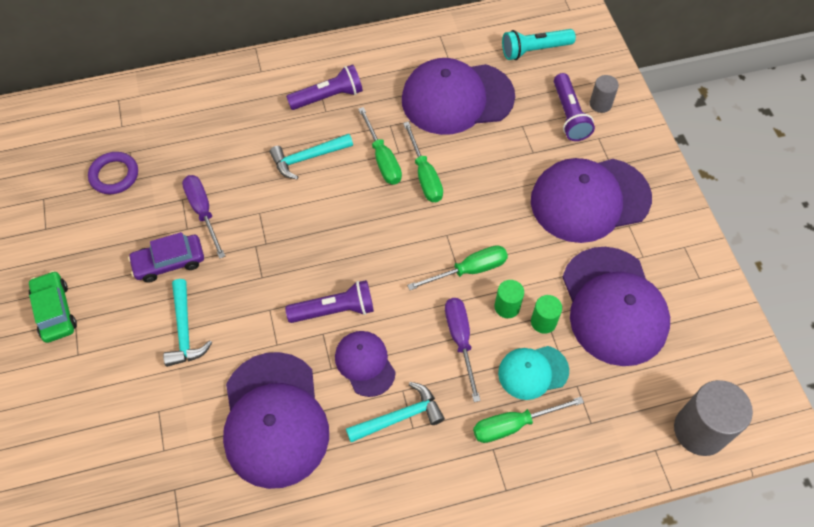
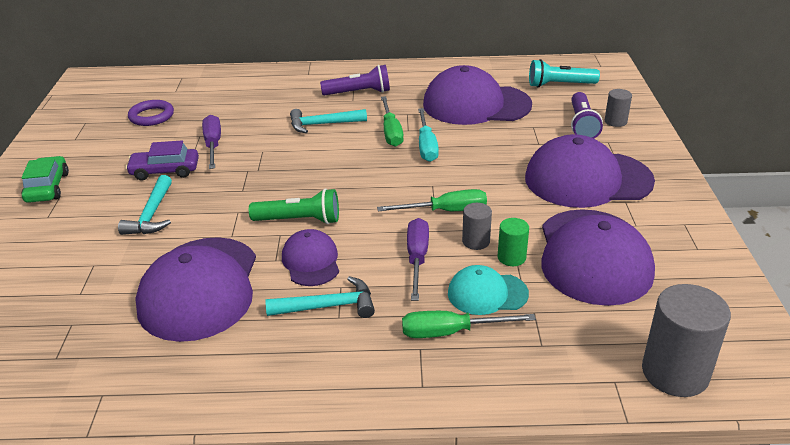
camera: 15 degrees right, 25 degrees down
purple flashlight [285,280,374,323] -> green flashlight [249,188,339,224]
green screwdriver [403,122,443,202] -> turquoise screwdriver [418,108,439,162]
green cylinder [495,280,524,318] -> grey cylinder [462,203,492,250]

